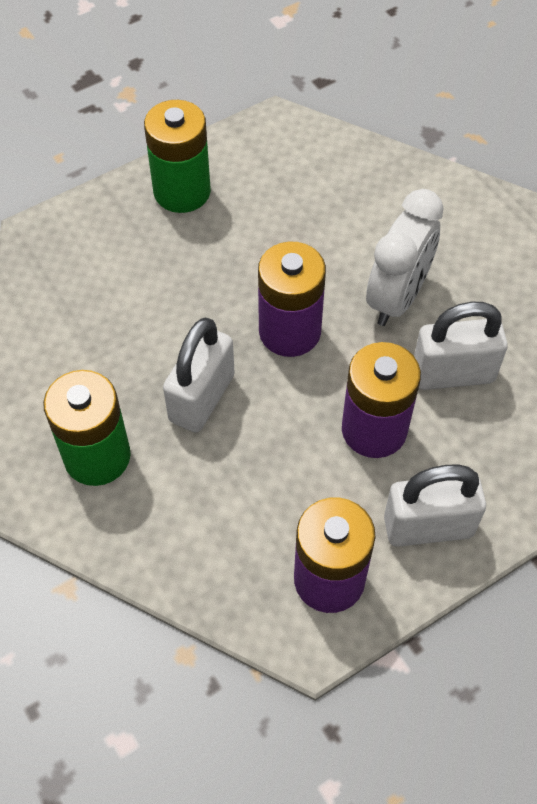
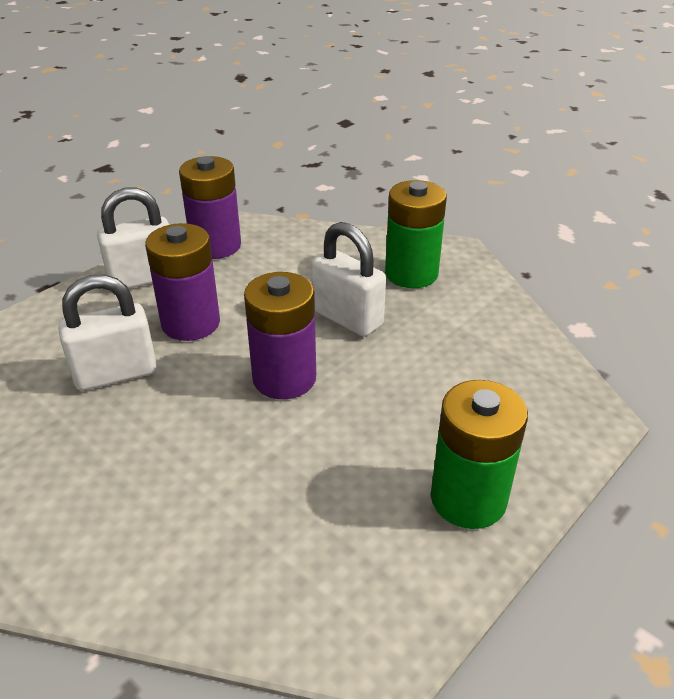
camera: 165 degrees right, 20 degrees down
white padlock [163,318,235,433] -> white padlock turned 60 degrees counterclockwise [311,222,386,337]
white clock [366,189,444,326] -> none

